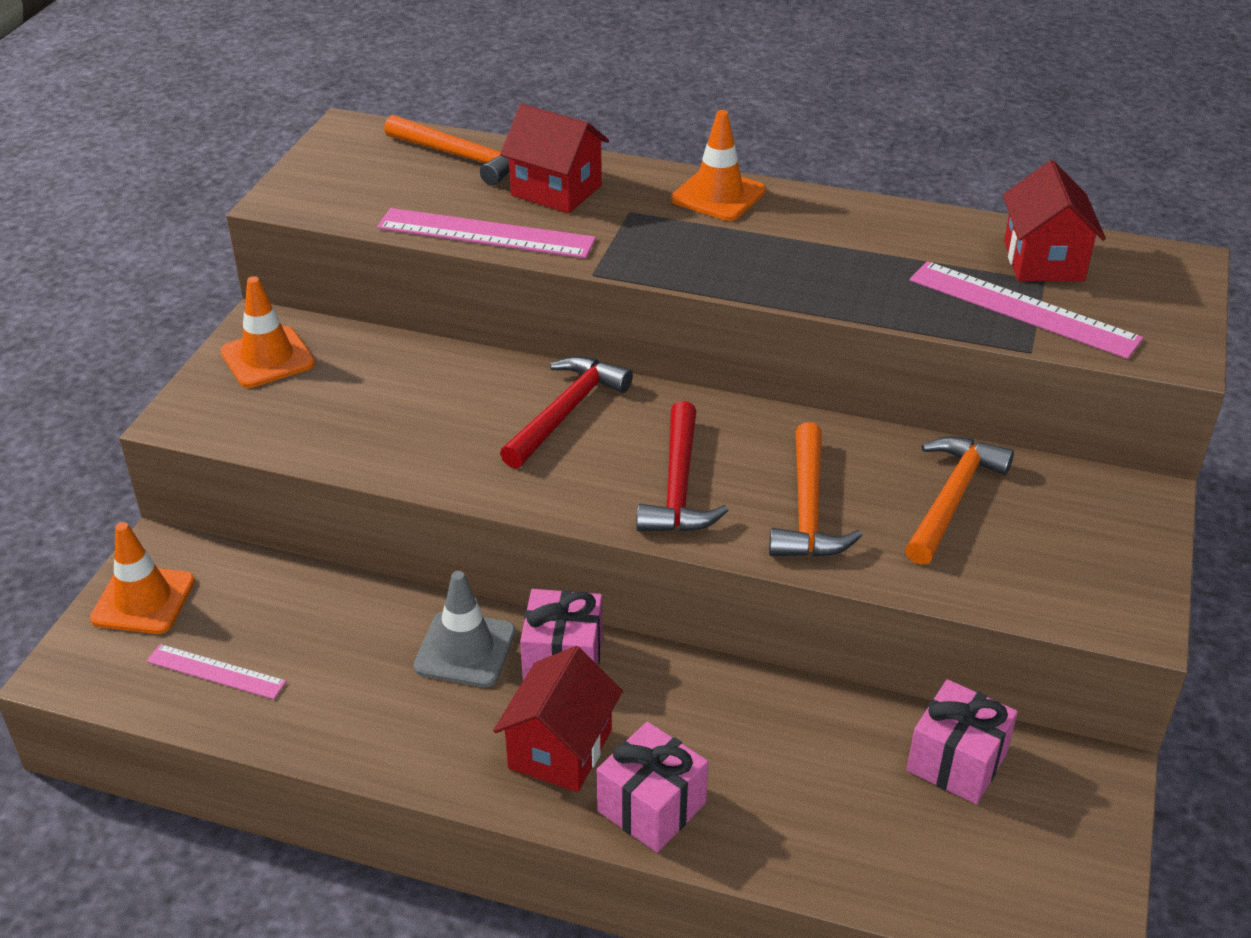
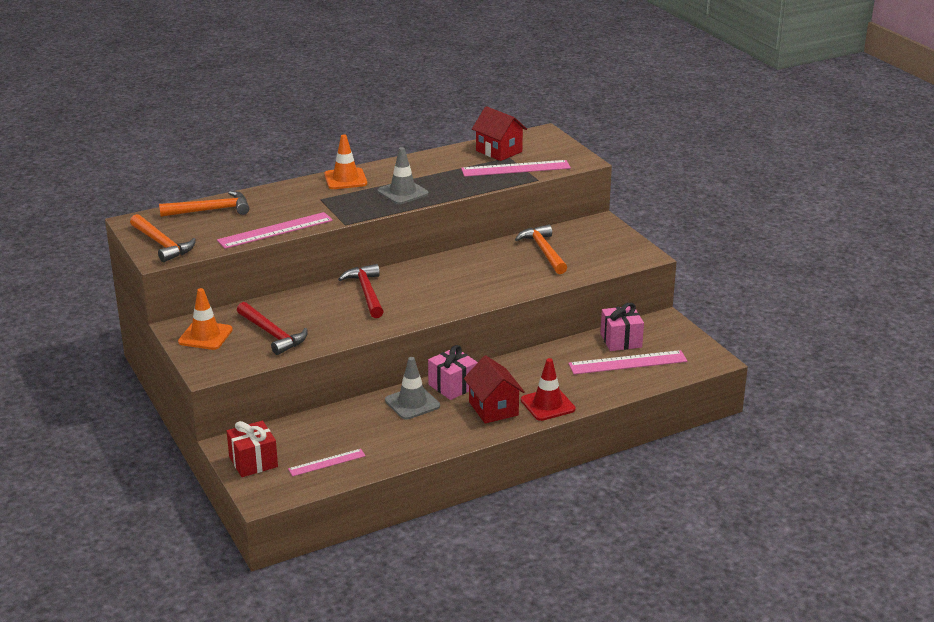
camera: 45 degrees left, 10 degrees down
orange traffic cone [90,522,195,634] -> red gift [227,421,278,477]
red house [500,104,609,213] -> none
pink gift [597,722,708,853] -> red traffic cone [521,358,576,421]
red hammer [636,401,729,532] -> red hammer moved to [237,302,308,355]
orange hammer [769,422,862,557] -> orange hammer moved to [130,214,196,262]
none -> grey traffic cone [378,147,428,204]
none -> pink ruler [568,350,687,374]

